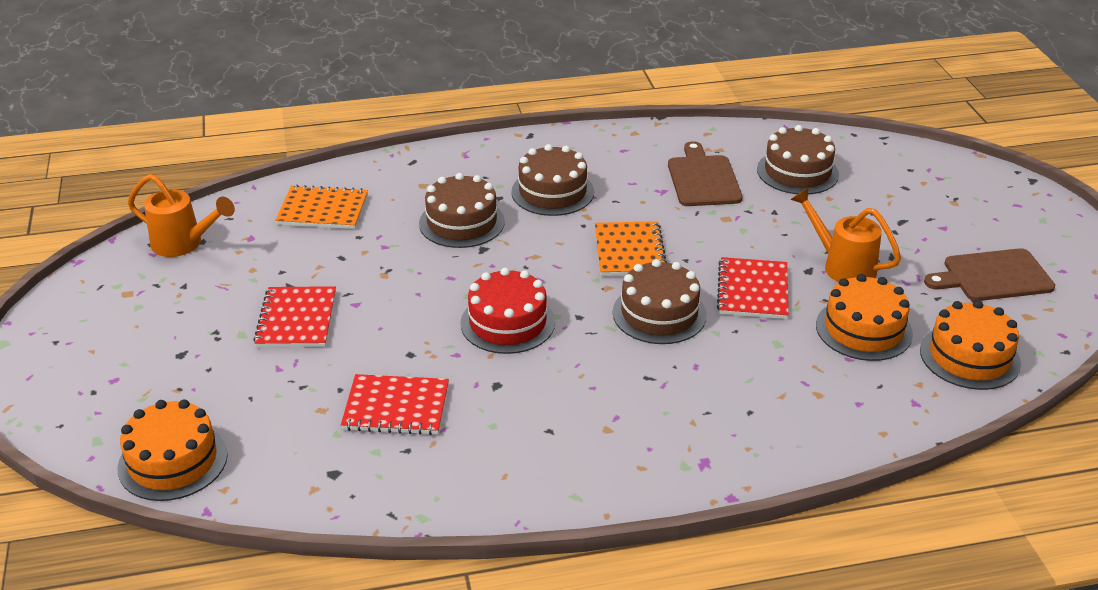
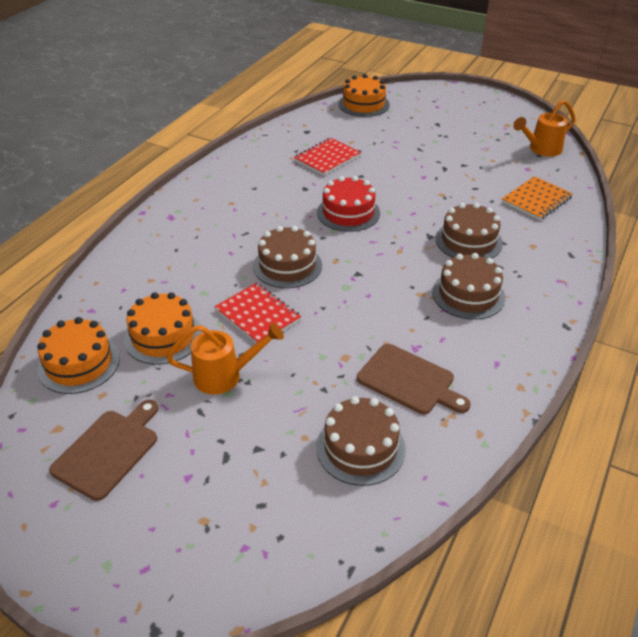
camera: 130 degrees right, 5 degrees up
red notebook [253,286,336,347] -> none
orange notebook [595,221,667,276] -> none

